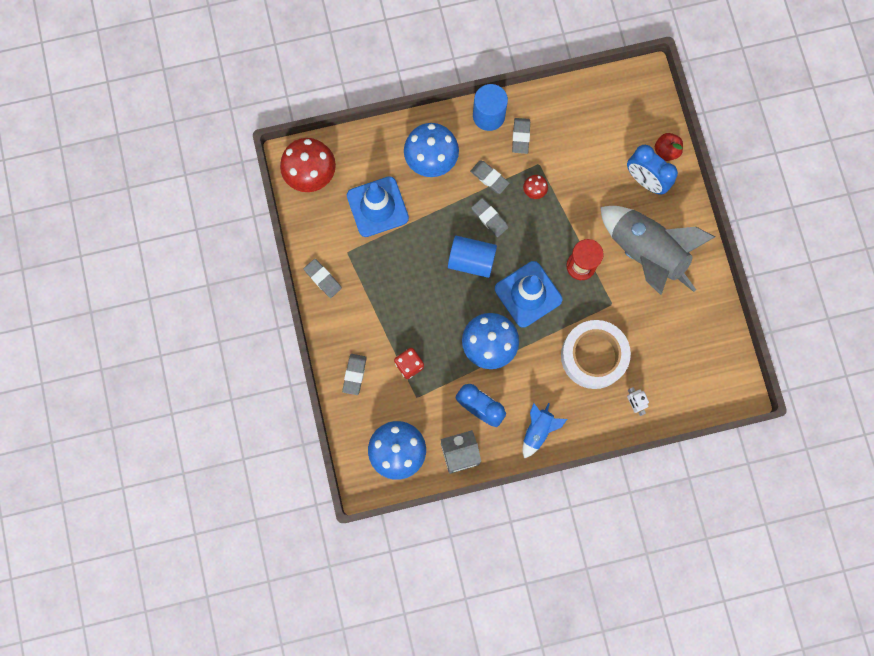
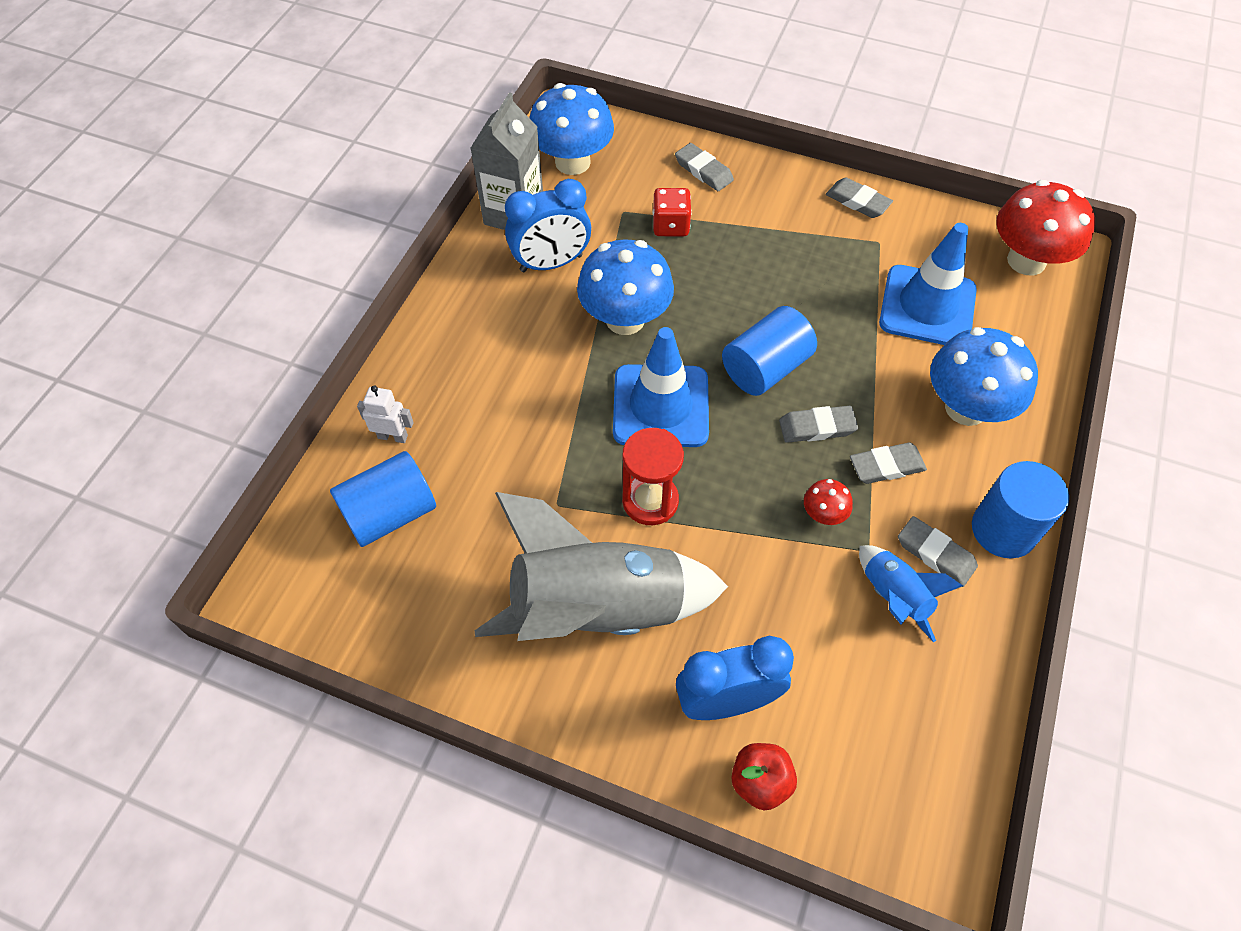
camera: 125 degrees right, 20 degrees down
grey eraser [304,259,342,298] -> grey eraser turned 45 degrees clockwise [826,178,893,218]
blue rocket [522,403,567,458] -> blue rocket moved to [859,545,963,642]
white tape [561,320,631,389] -> none
none -> blue cylinder [330,451,436,547]

